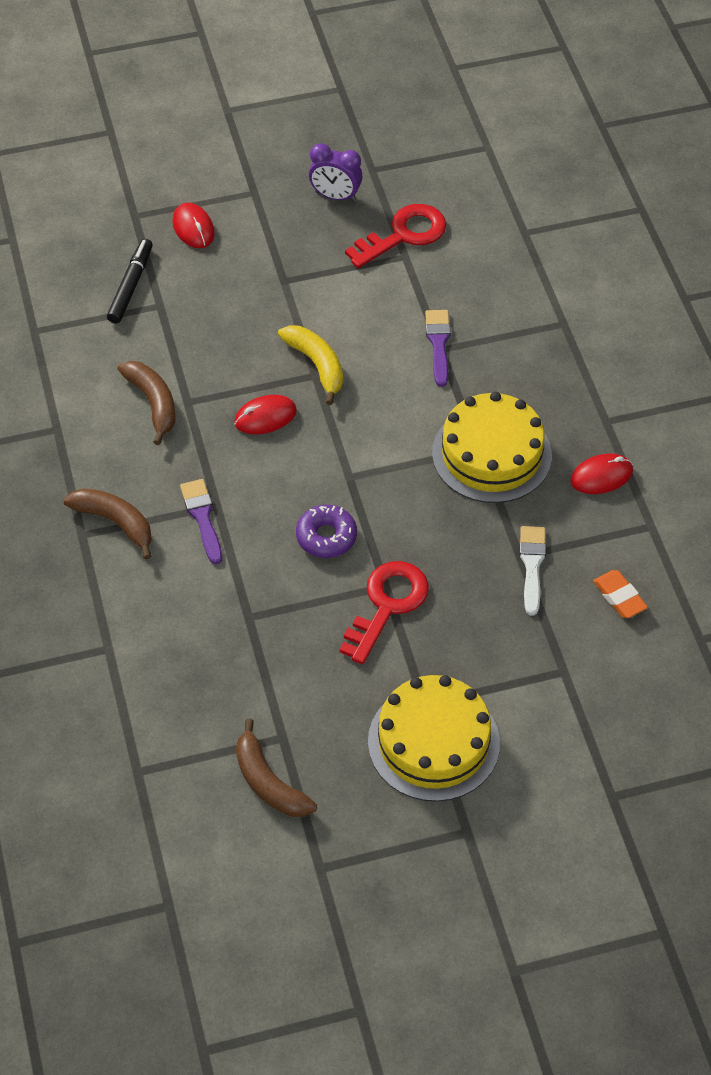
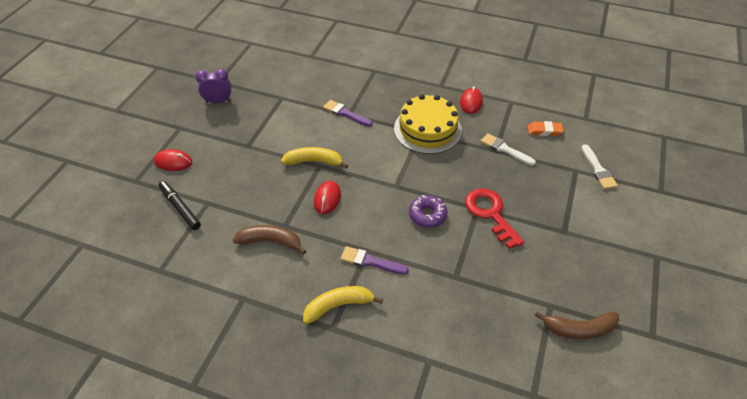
camera: 55 degrees left, 5 degrees down
brown banana [63,488,152,560] -> yellow banana [303,286,383,324]
purple clock [309,143,362,202] -> purple clock turned 150 degrees counterclockwise [195,69,231,103]
red key [345,204,447,268] -> none
yellow cake [368,675,500,802] -> none
none -> white brush [581,144,618,190]

